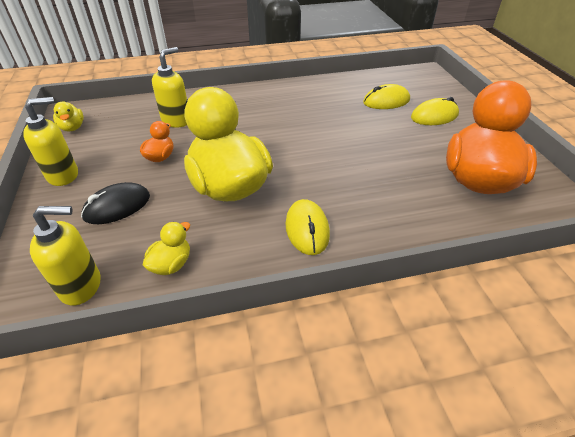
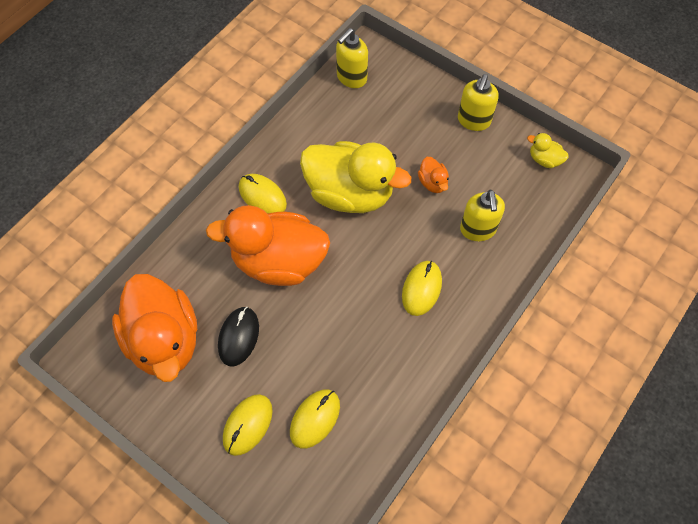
camera: 140 degrees right, 20 degrees up
black mouse [81,182,150,224] -> black mouse moved to [218,307,259,366]
yellow duck [143,222,190,275] -> none
none -> orange duck [206,205,330,286]
none -> yellow mouse [402,261,442,316]

